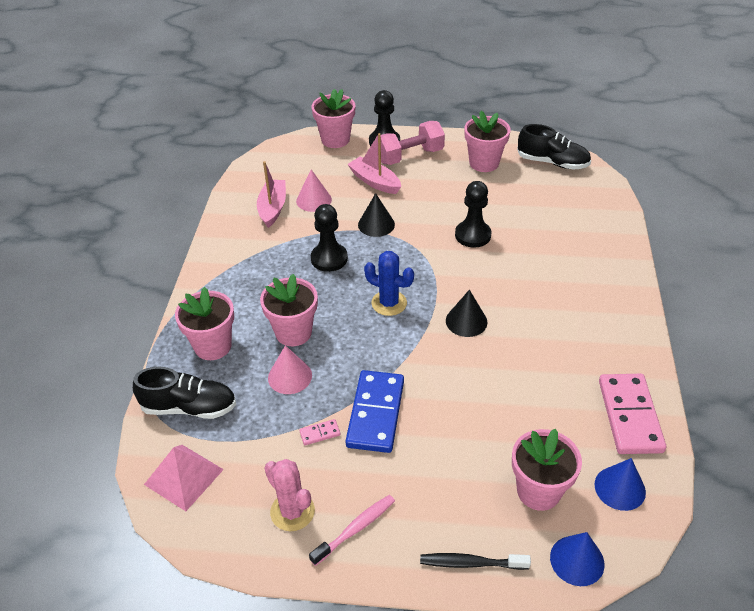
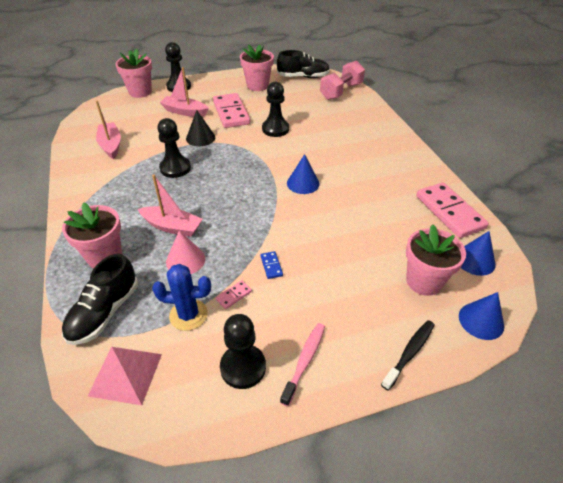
camera: 25 degrees left, 0 degrees up
black shoe [133,367,236,419] -> black shoe turned 135 degrees clockwise [62,254,138,345]
pink flower pot [260,274,318,346] -> pink boat [138,175,203,237]
pink cactus [264,459,315,531] -> black pawn [220,314,266,389]
pink cone [296,170,332,212] -> none
blue domino [346,370,404,453] -> blue domino [261,251,283,279], size x0.41
blue cactus [364,251,414,316] -> blue cactus moved to [152,264,211,331]
pink dumbbell [381,121,445,165] -> pink dumbbell moved to [320,61,365,100]
black toothbrush [420,553,531,570] -> black toothbrush turned 150 degrees clockwise [381,320,435,390]
black cone [446,290,487,337] -> blue cone [287,154,320,194]
none -> pink domino [213,93,250,128]

